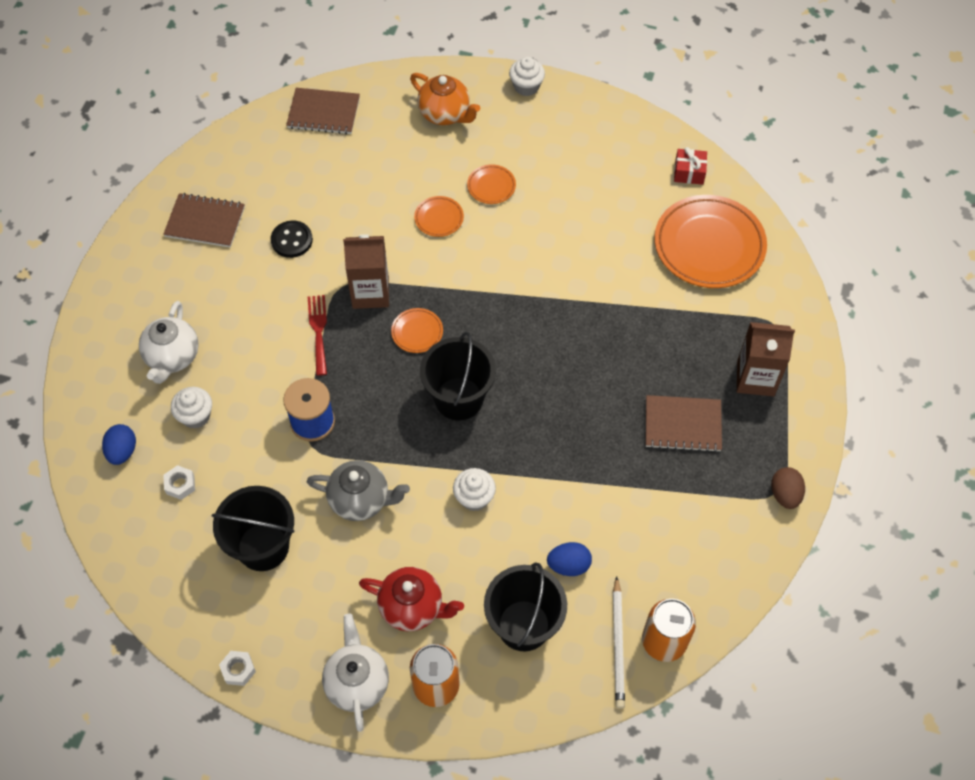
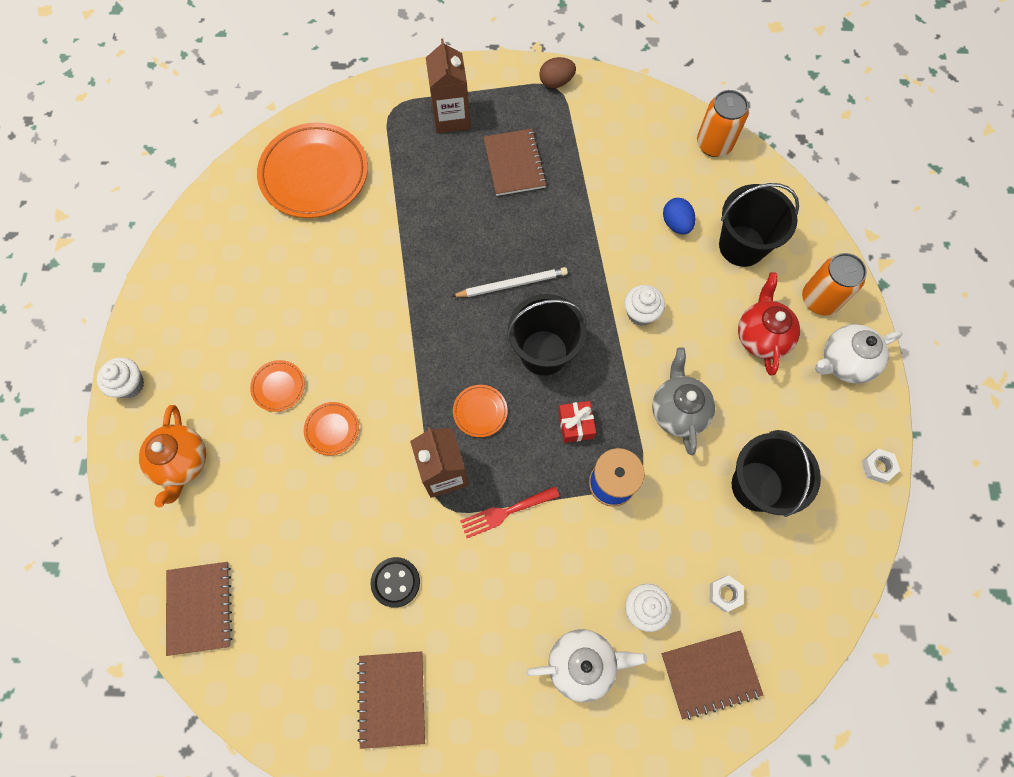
camera: 105 degrees left, 10 degrees up
blue egg [102,424,136,465] -> brown notebook [661,630,763,720]
orange teapot [410,73,480,125] -> orange teapot turned 150 degrees clockwise [139,405,206,507]
white pencil [613,576,625,709] -> white pencil moved to [451,267,568,297]
red gift [674,147,707,185] -> red gift moved to [558,401,596,443]

